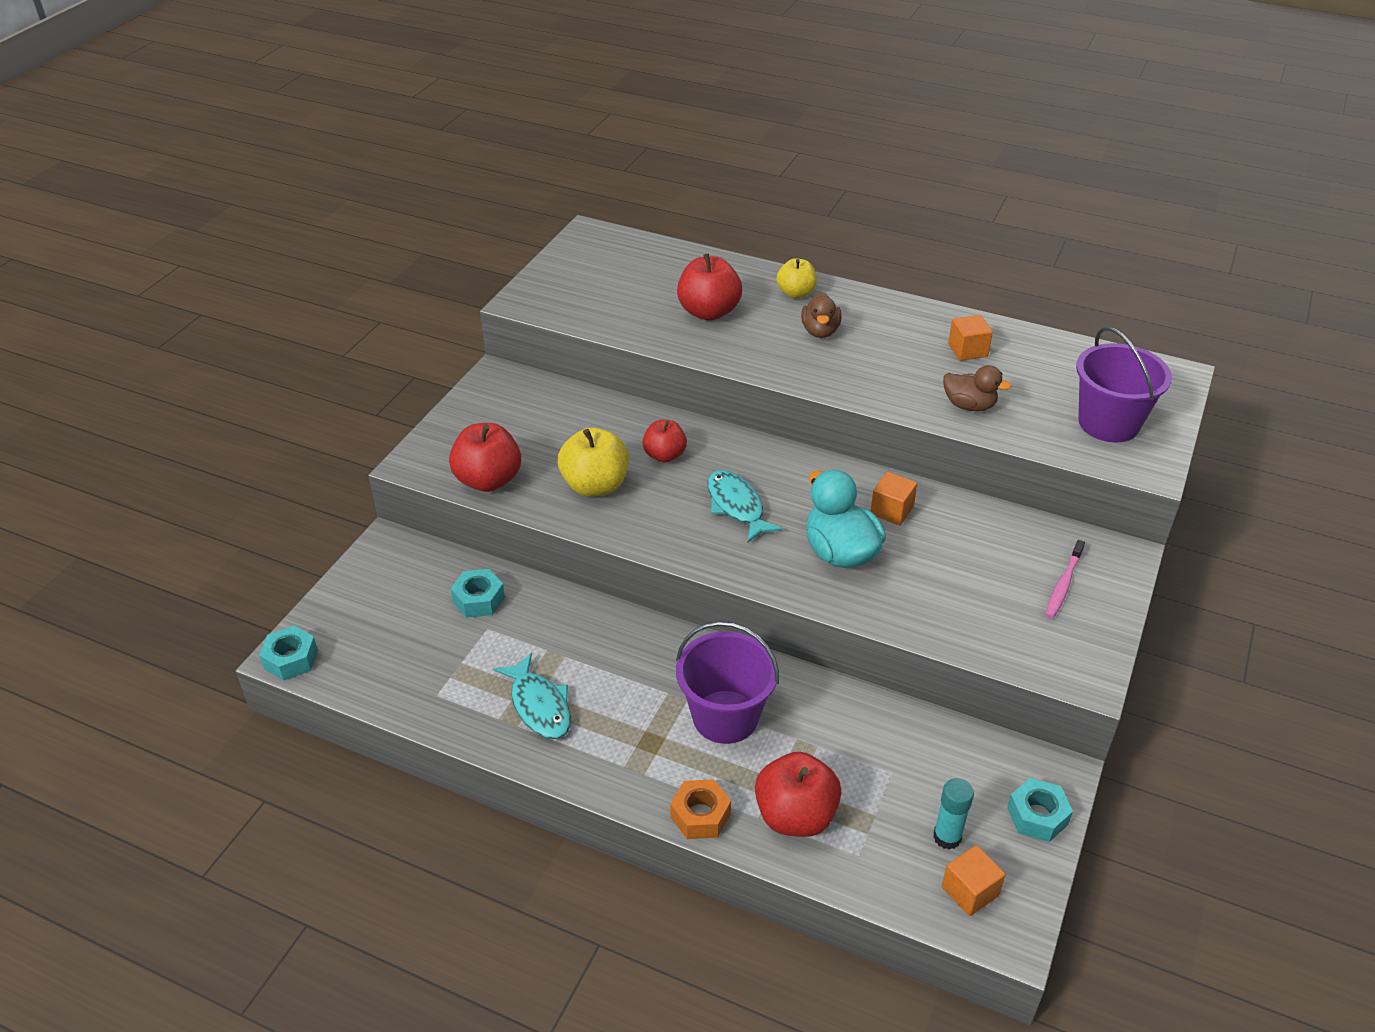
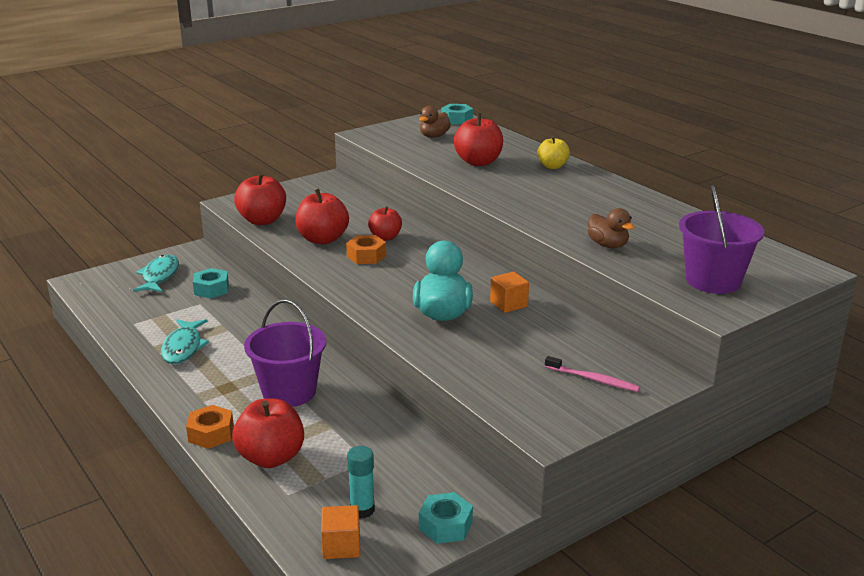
camera: 30 degrees right, 15 degrees down
turquoise nut [259,626,318,681] -> turquoise nut moved to [441,104,473,125]
yellow apple [558,427,629,497] -> red apple [295,189,349,244]
turquoise fish [708,470,783,542] -> turquoise fish moved to [133,255,179,292]
brown duck [801,293,842,338] -> brown duck moved to [419,106,451,138]
orange cube [948,315,993,361] -> none
pink toothbrush [1045,540,1085,618] -> pink toothbrush turned 120 degrees counterclockwise [545,356,640,392]
none -> orange nut [346,235,386,264]

